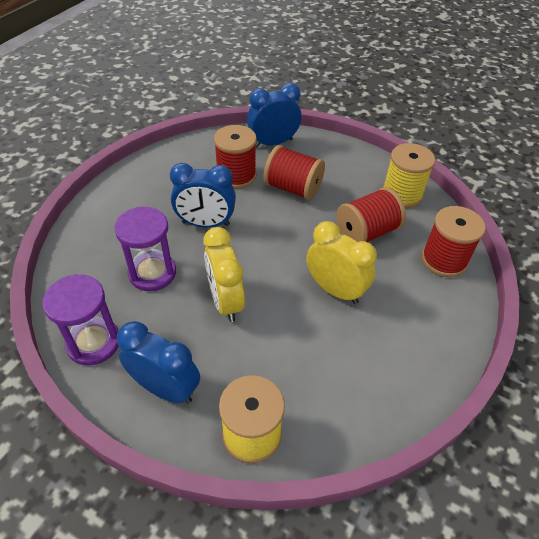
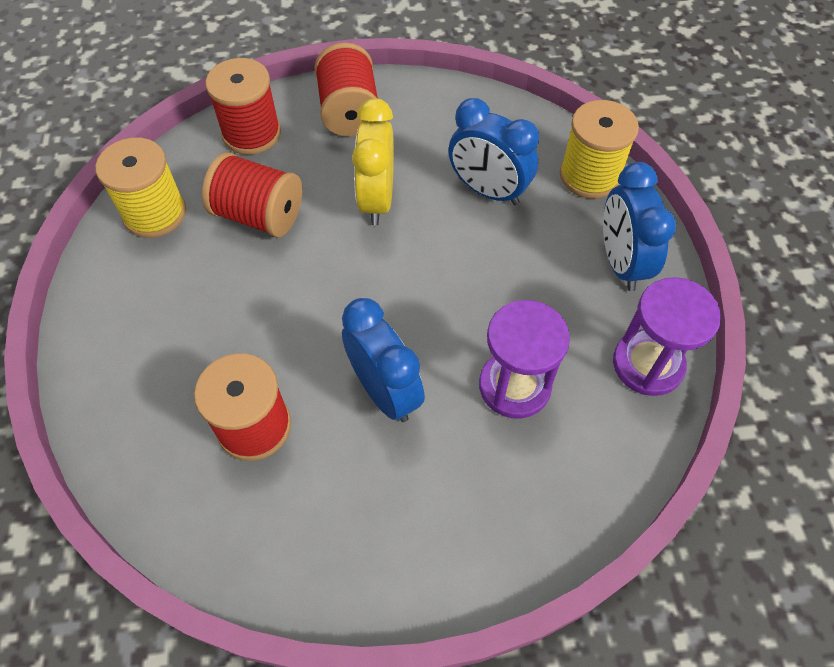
camera: 125 degrees left, 10 degrees up
yellow clock [203,227,245,322] -> none
blue clock [247,83,301,148] -> blue clock moved to [448,98,539,205]
red spool [263,145,325,200] -> red spool moved to [314,43,378,137]

